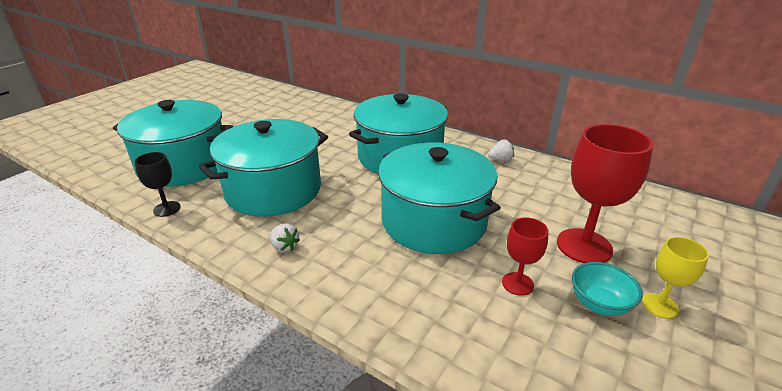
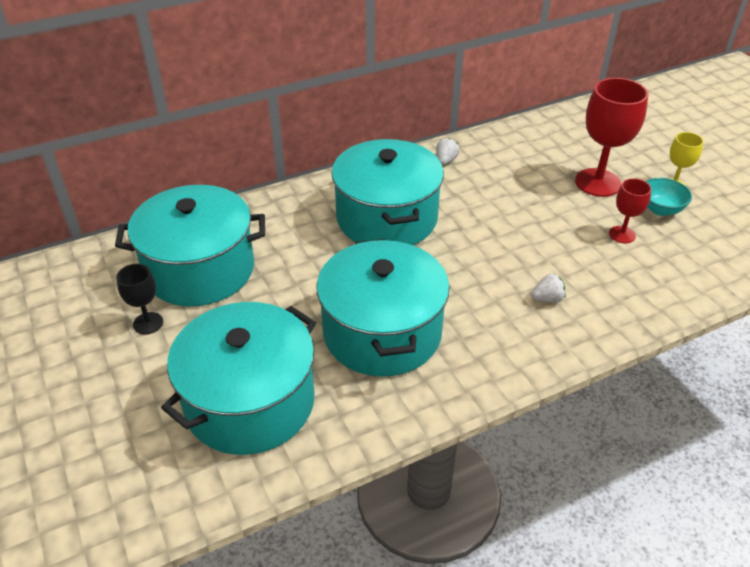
camera: 60 degrees left, 10 degrees up
black goblet [135,152,181,217] -> black goblet moved to [116,264,163,334]
white strawberry [270,223,300,253] -> white strawberry moved to [531,274,566,303]
turquoise pot [378,142,501,254] -> turquoise pot moved to [115,185,265,306]

